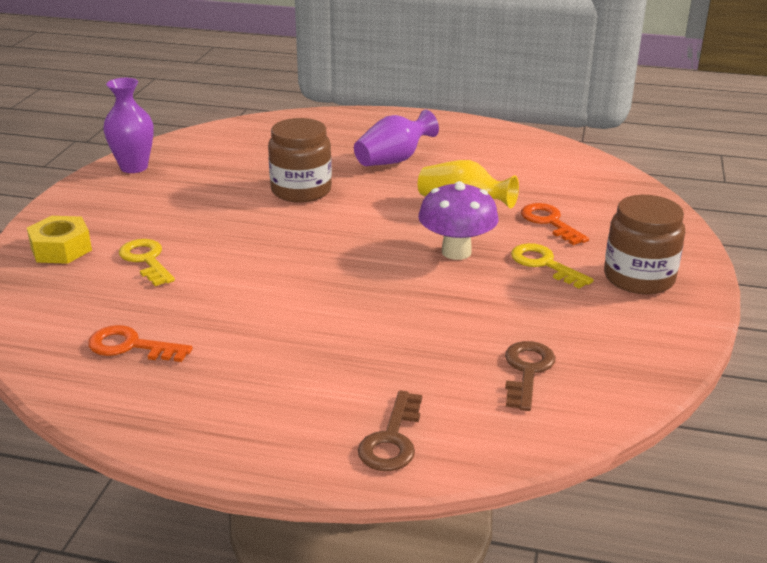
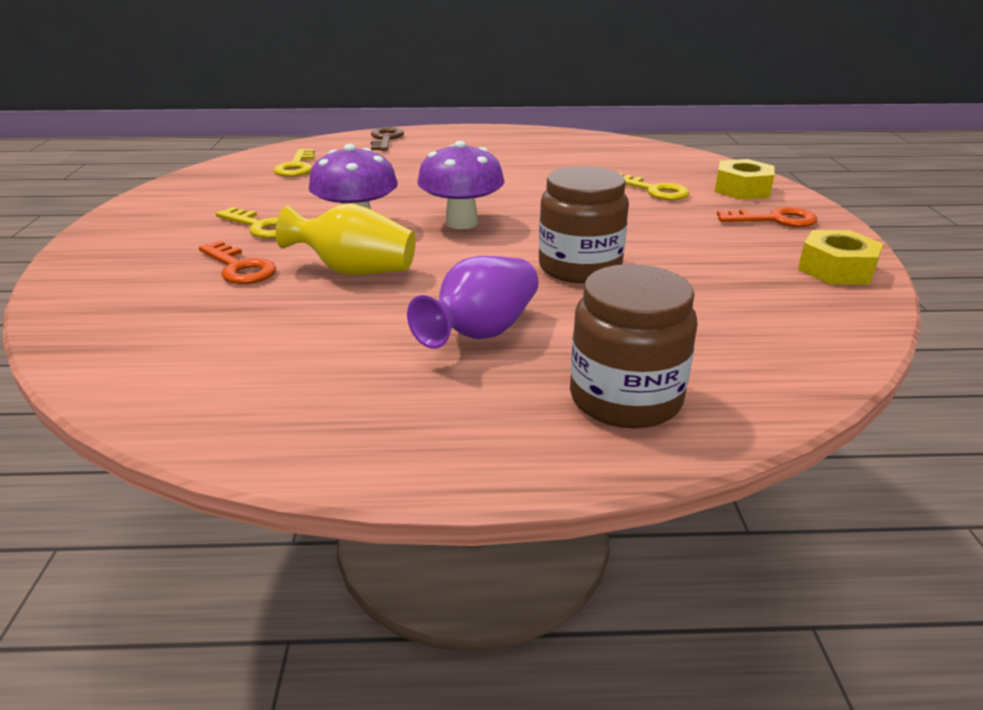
camera: 165 degrees right, 0 degrees up
orange key [88,325,193,362] -> orange key moved to [717,207,818,227]
purple vase [103,78,154,173] -> yellow nut [798,230,884,285]
brown key [505,341,555,411] -> yellow key [273,149,315,177]
brown jar [604,195,685,295] -> brown jar moved to [570,264,698,428]
none -> purple mushroom [417,141,505,229]

